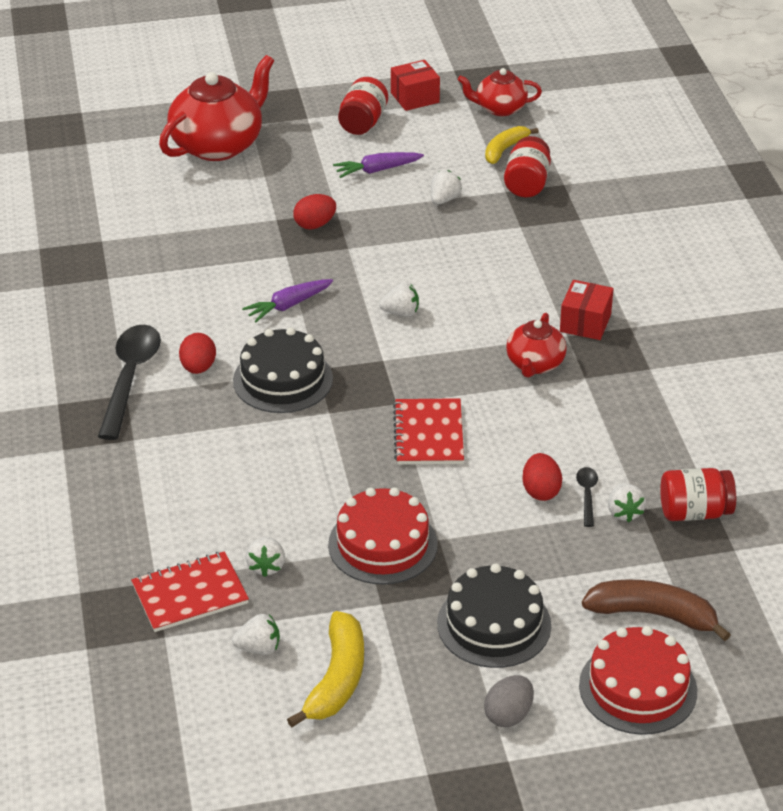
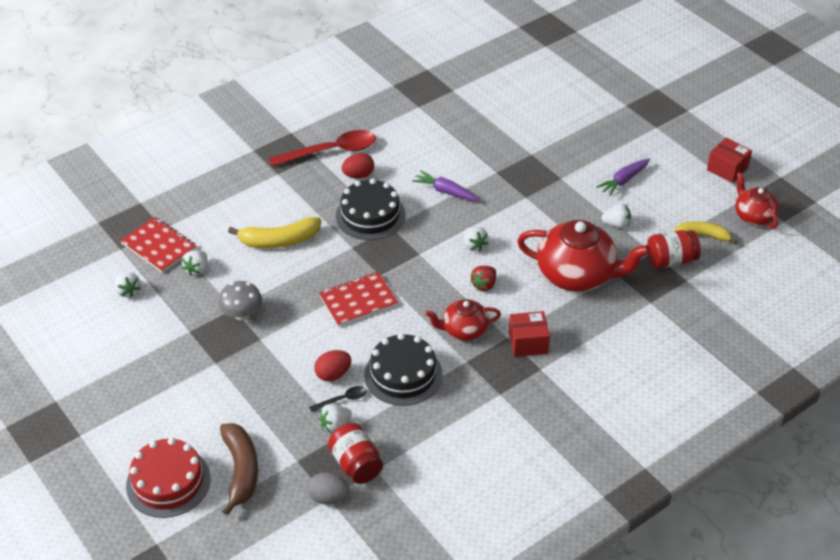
camera: 65 degrees right, 5 degrees up
black spoon [98,325,161,440] -> red spoon [269,130,376,167]
red teapot [159,55,274,161] -> red teapot moved to [517,220,650,292]
white strawberry [246,537,285,577] -> white strawberry turned 45 degrees counterclockwise [182,250,207,276]
yellow banana [287,611,364,727] -> yellow banana moved to [228,217,321,248]
red egg [293,194,336,230] -> none
red cake [328,487,438,584] -> grey mushroom [218,281,262,320]
purple carrot [333,152,424,178] -> purple carrot turned 90 degrees counterclockwise [596,158,650,196]
red jar [338,77,388,135] -> none
black cake [437,563,551,668] -> black cake moved to [364,333,443,406]
grey egg [484,675,534,727] -> grey egg moved to [308,472,350,504]
none -> red strawberry [470,266,496,291]

